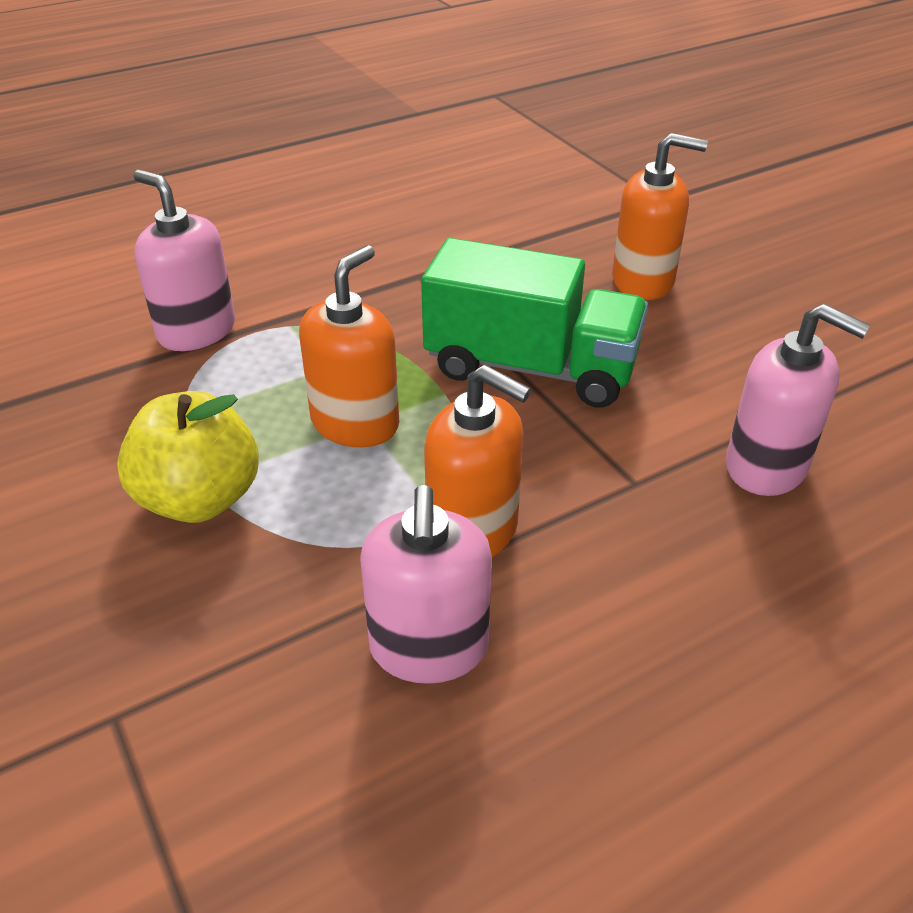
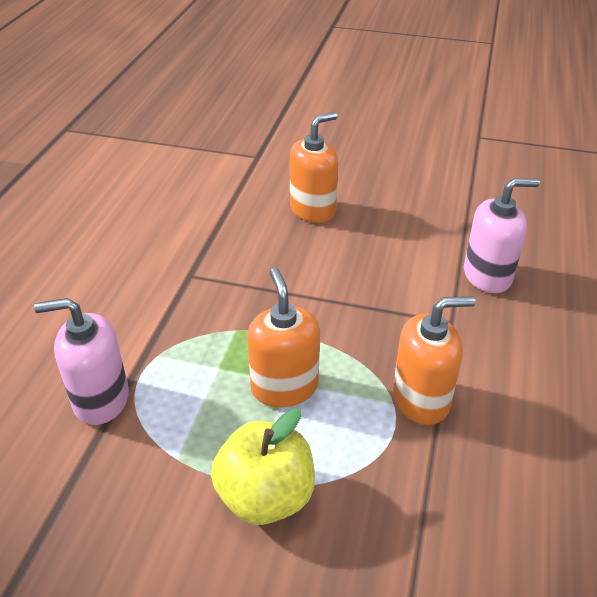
camera: 45 degrees left, 0 degrees up
pink soap dispenser [360,485,492,684] -> none
green truck [421,238,648,408] -> none

